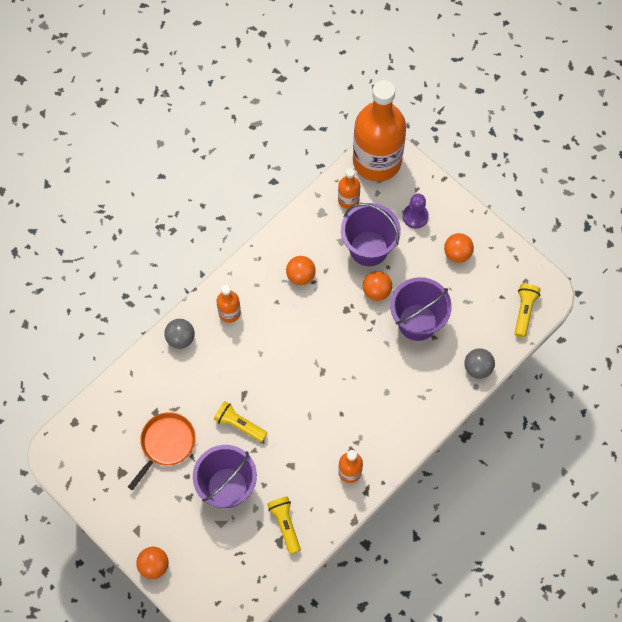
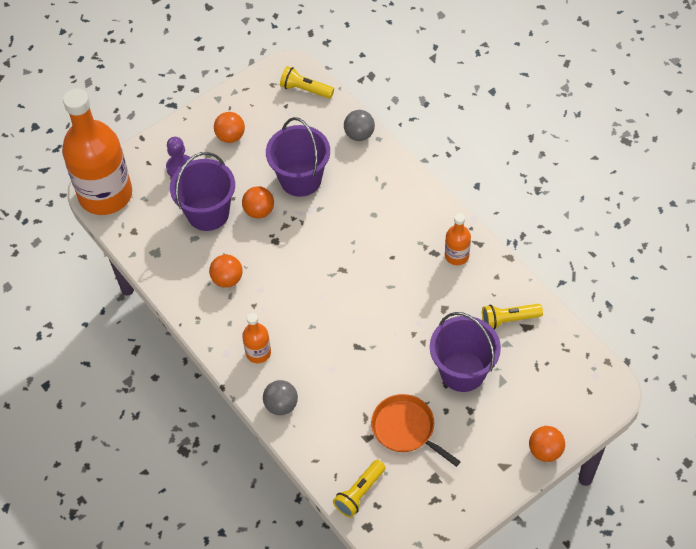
camera: 80 degrees left, 10 degrees down
yellow flashlight [214,401,267,442] -> yellow flashlight moved to [333,460,386,518]
orange bottle [338,168,360,209] -> none

